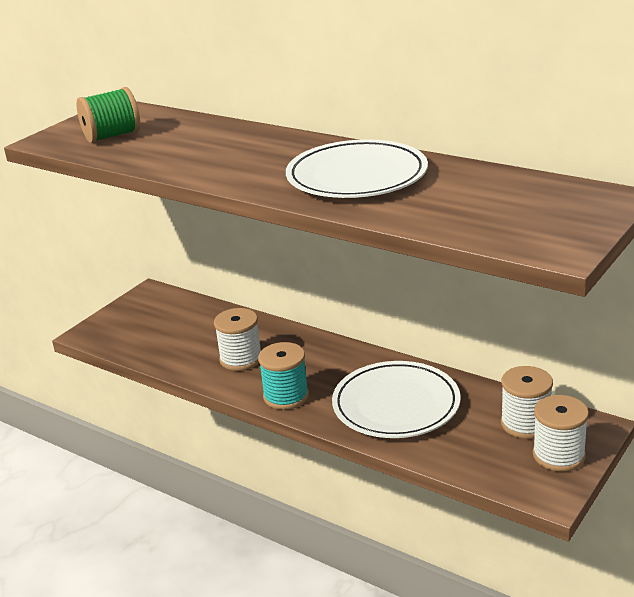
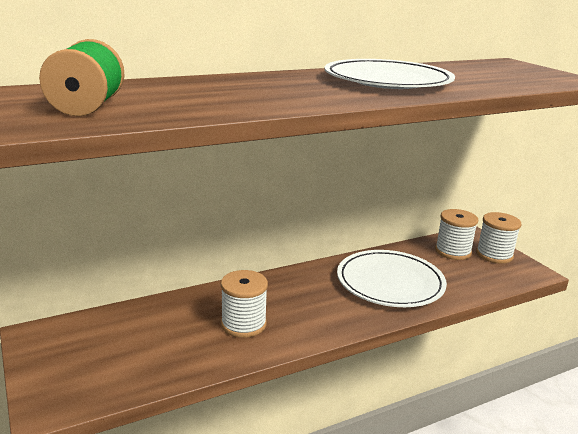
camera: 65 degrees left, 5 degrees down
turquoise spool [258,342,309,410] -> none

